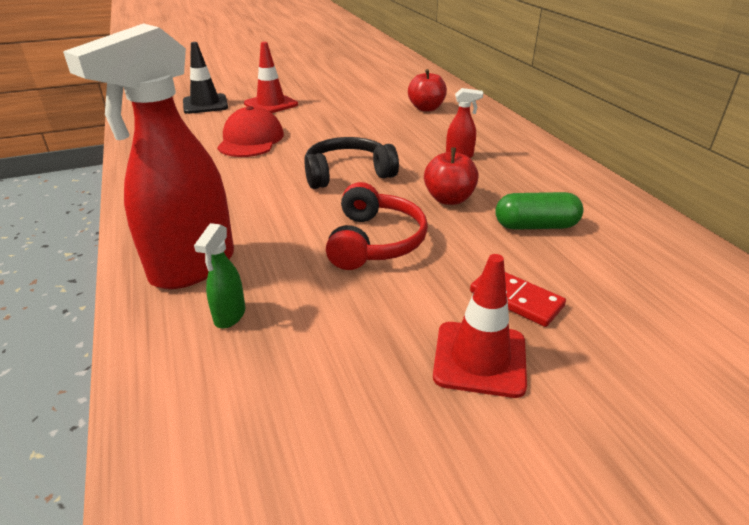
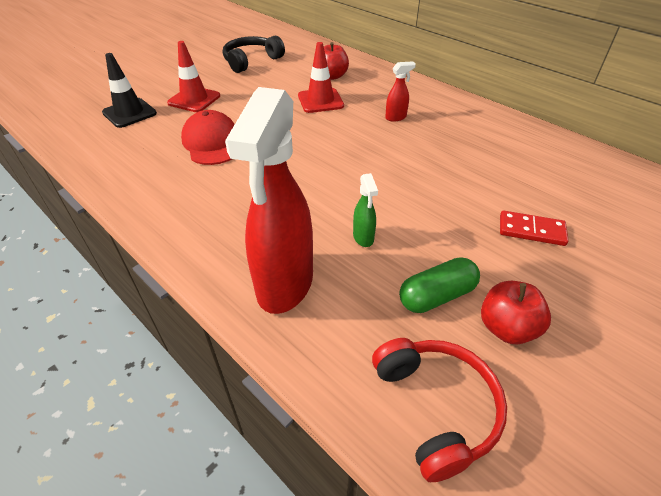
camera: 25 degrees left, 10 degrees up
green spray bottle [194,223,245,329] -> green spray bottle moved to [353,173,378,247]
black headphones [304,137,399,189] -> black headphones moved to [223,36,285,73]
red headphones [326,182,428,270] -> red headphones moved to [372,338,507,482]
red apple [424,147,479,205] -> red apple moved to [481,281,551,344]
red traffic cone [433,254,527,398] -> red traffic cone moved to [298,42,344,113]
green capsule [495,192,584,230] -> green capsule moved to [399,257,480,313]

